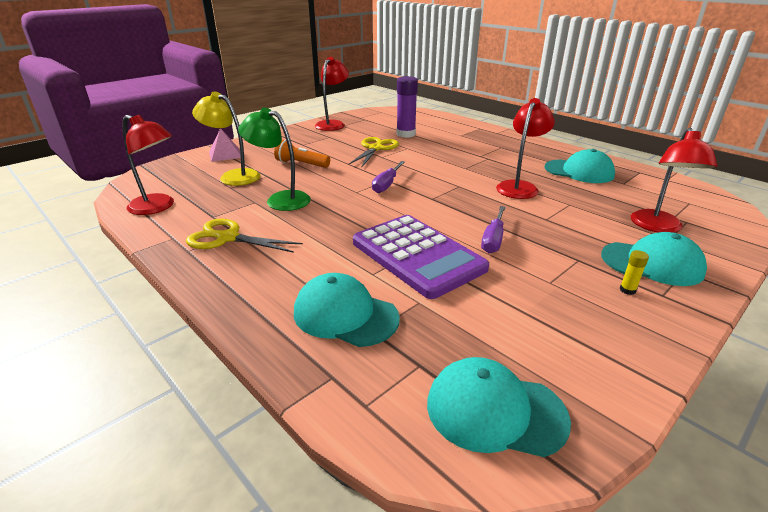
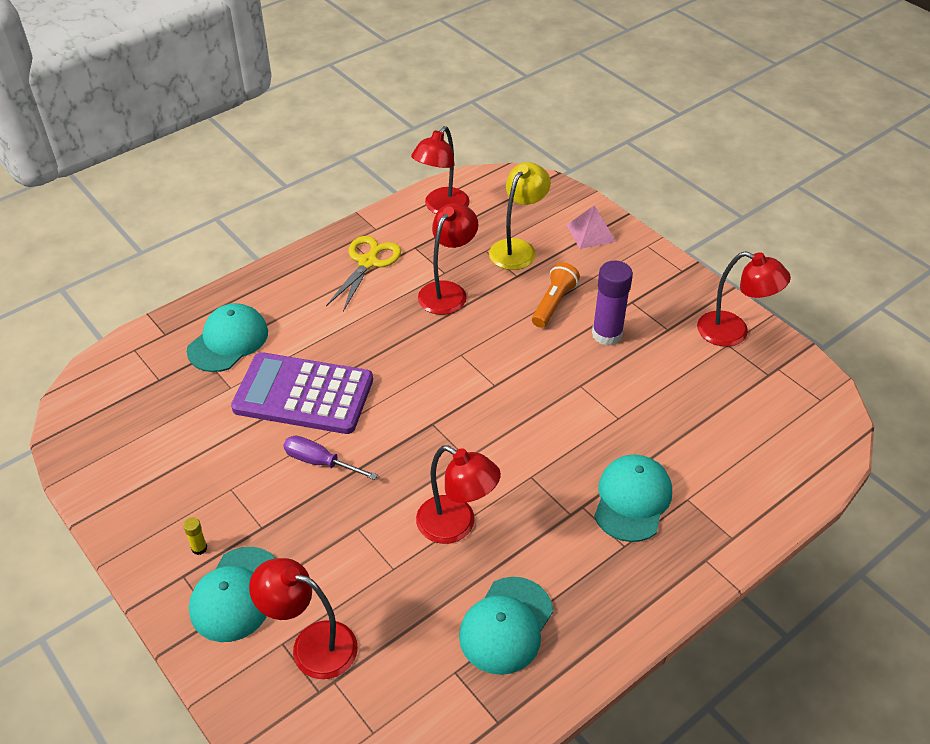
camera: 95 degrees right, 15 degrees up
green lamp [238,107,311,211] -> red lamp [418,203,478,315]
yellow scissors [348,137,399,168] -> none
purple calculator [353,215,489,299] -> purple calculator turned 45 degrees clockwise [231,352,373,434]
purple screwdriver [372,161,405,193] -> none
purple glue stick [396,76,418,138] -> purple glue stick moved to [592,261,633,346]
turquoise cap [427,357,571,457] -> turquoise cap moved to [594,455,672,542]

